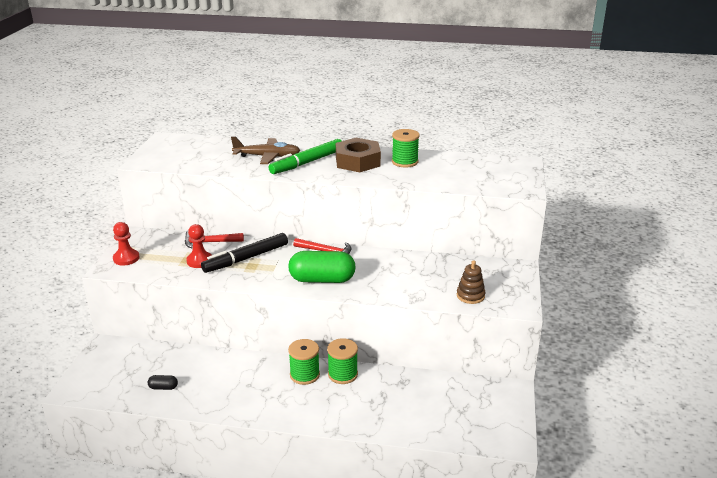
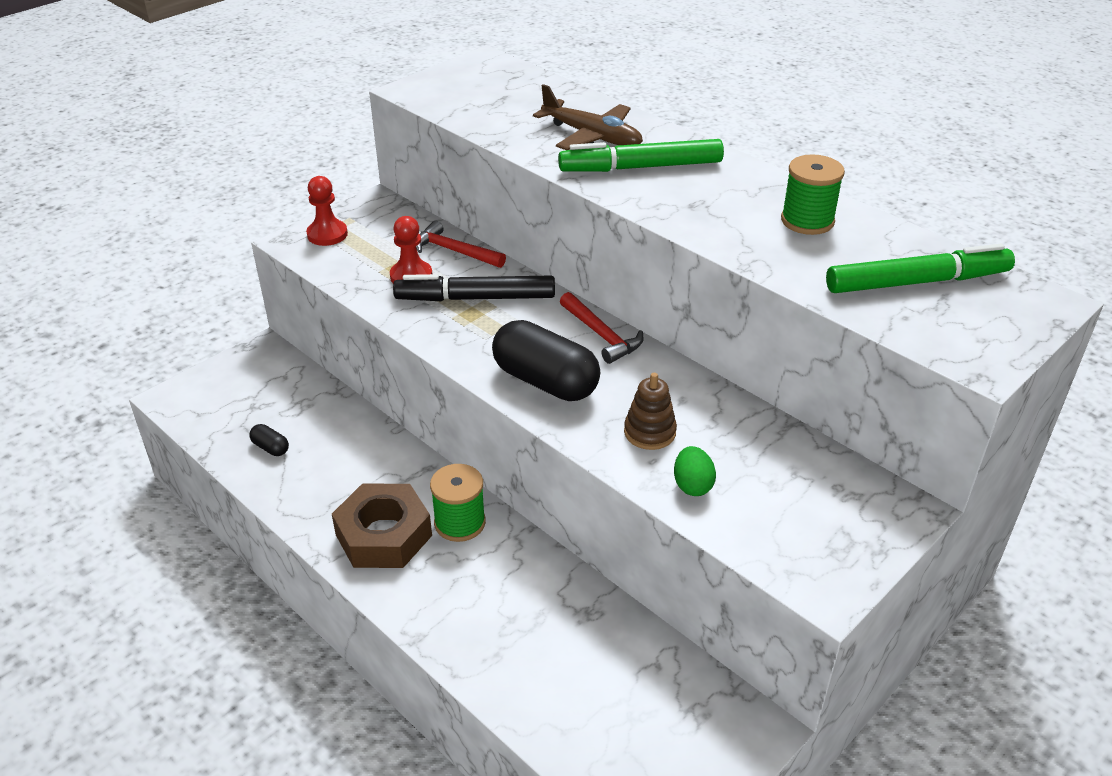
camera: 35 degrees right, 10 degrees up
green capsule [288,251,356,283] -> black capsule [492,320,600,401]
green spool [327,338,358,384] -> none
brown nut [336,138,381,172] -> brown nut moved to [332,483,432,568]
brown stacking toy [457,260,485,304] -> brown stacking toy moved to [624,373,677,450]
none -> green egg [674,446,716,496]
none -> green marker [826,244,1015,293]

